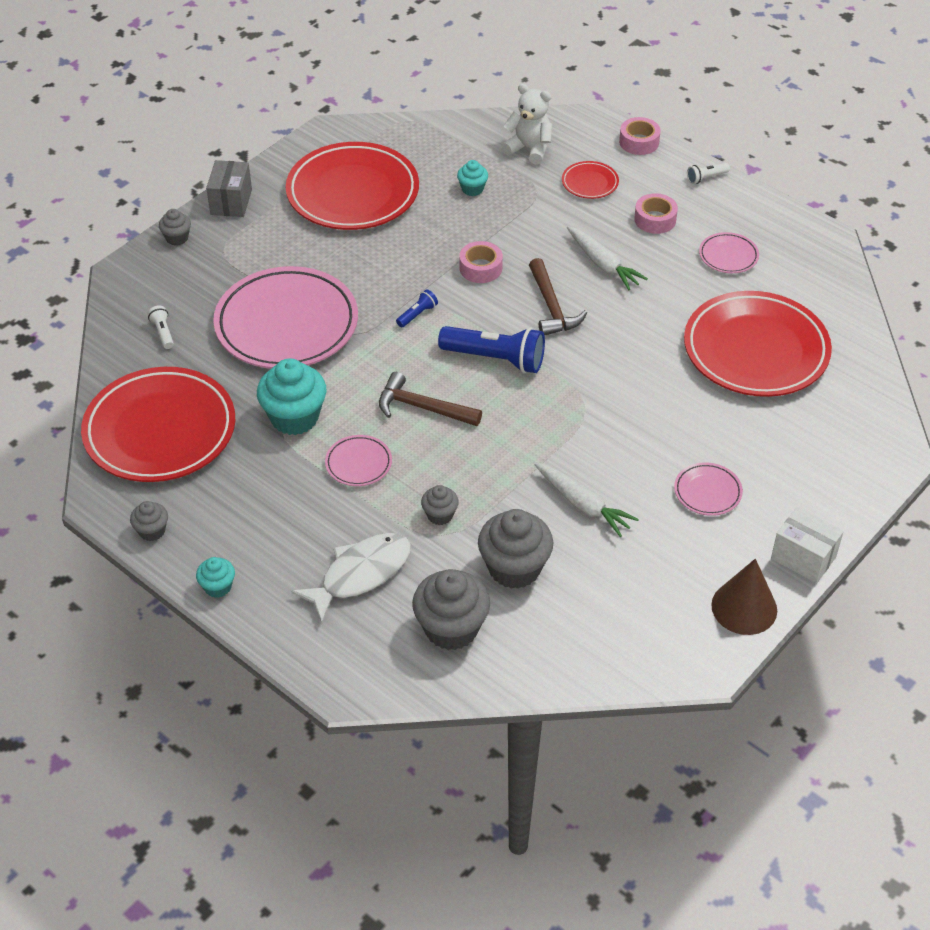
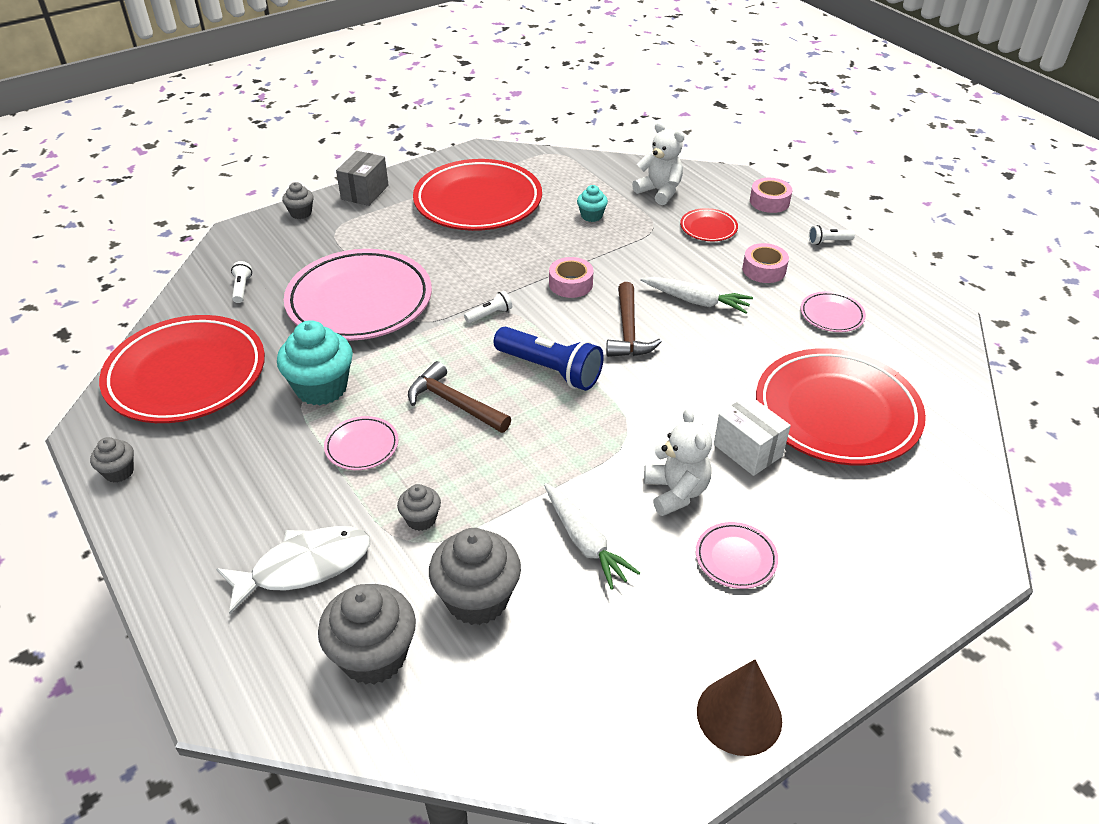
camera: 15 degrees right, 5 degrees down
turquoise cupcake [196,557,235,598] -> none
blue flashlight [396,289,438,327] -> white flashlight [464,291,512,323]
white carrot [567,226,648,290] -> white carrot turned 45 degrees counterclockwise [640,277,753,314]
white box [771,507,844,583] -> white box moved to [714,395,791,476]
none -> white teddy bear [644,409,712,516]

